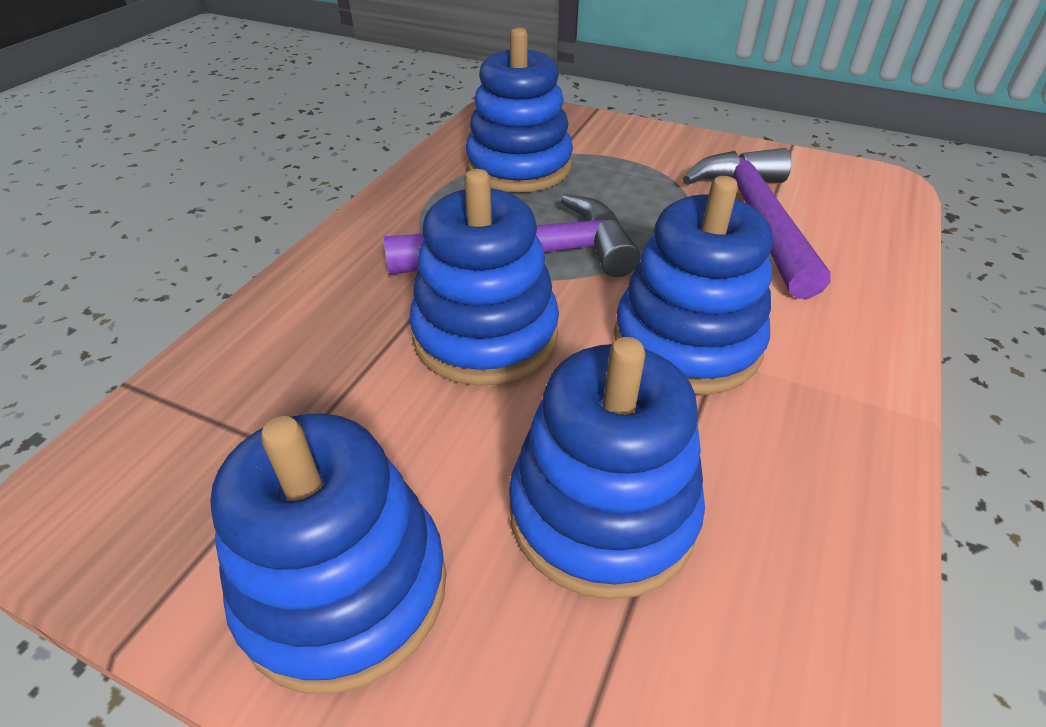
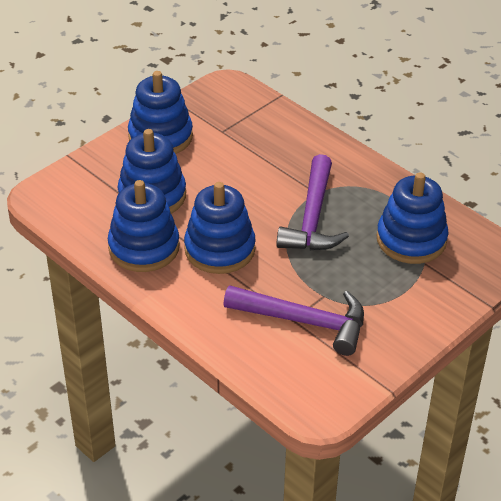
camera: 110 degrees right, 0 degrees up
blue stacking toy [409,169,559,386] -> blue stacking toy moved to [108,180,180,272]

